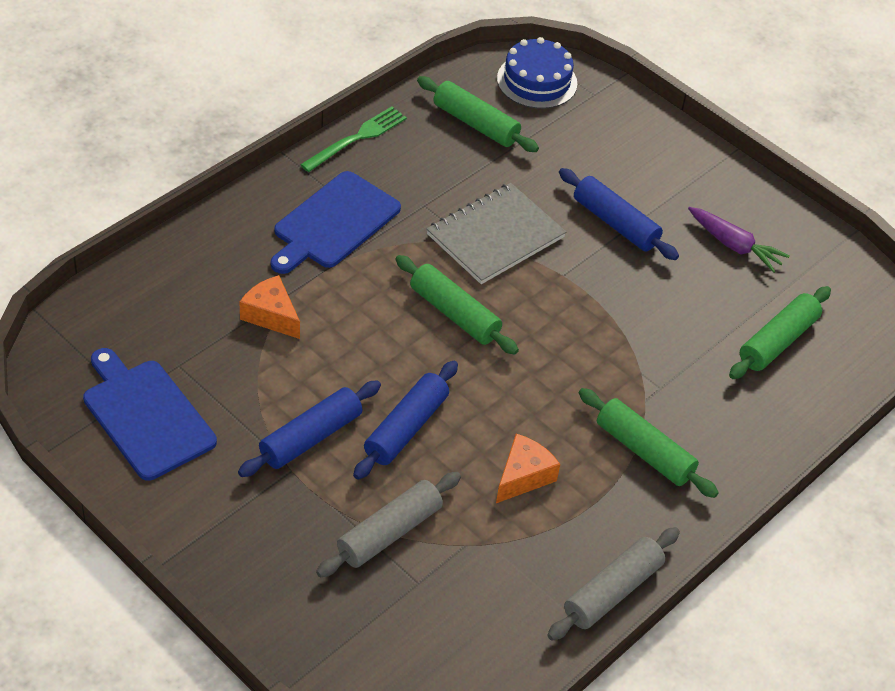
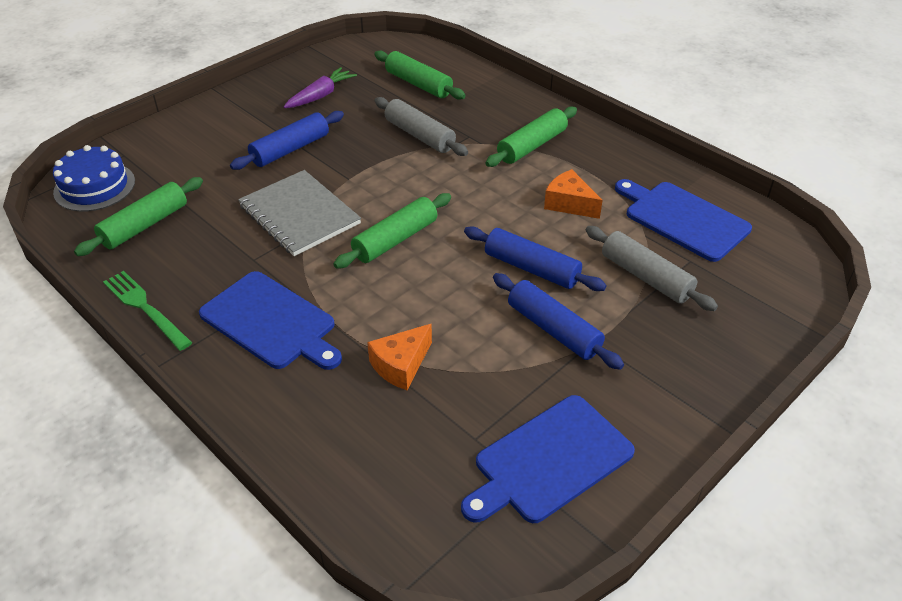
camera: 85 degrees left, 5 degrees down
grey rolling pin [547,527,680,641] -> grey rolling pin moved to [374,97,468,156]
none -> blue cutting board [615,179,752,262]

